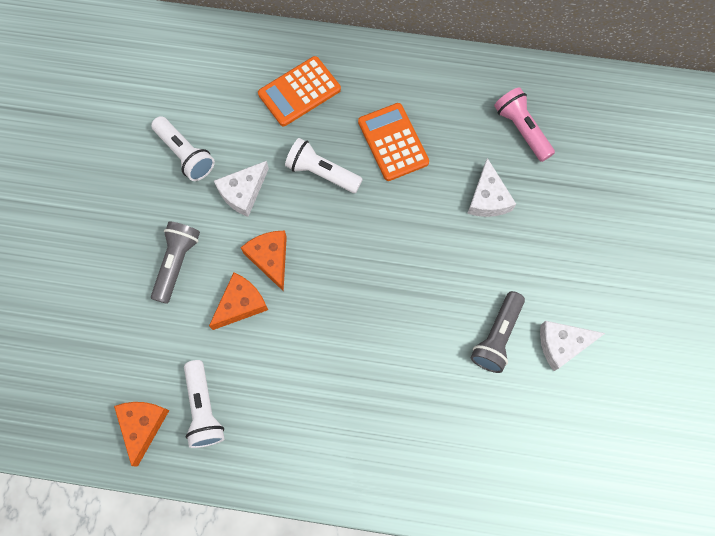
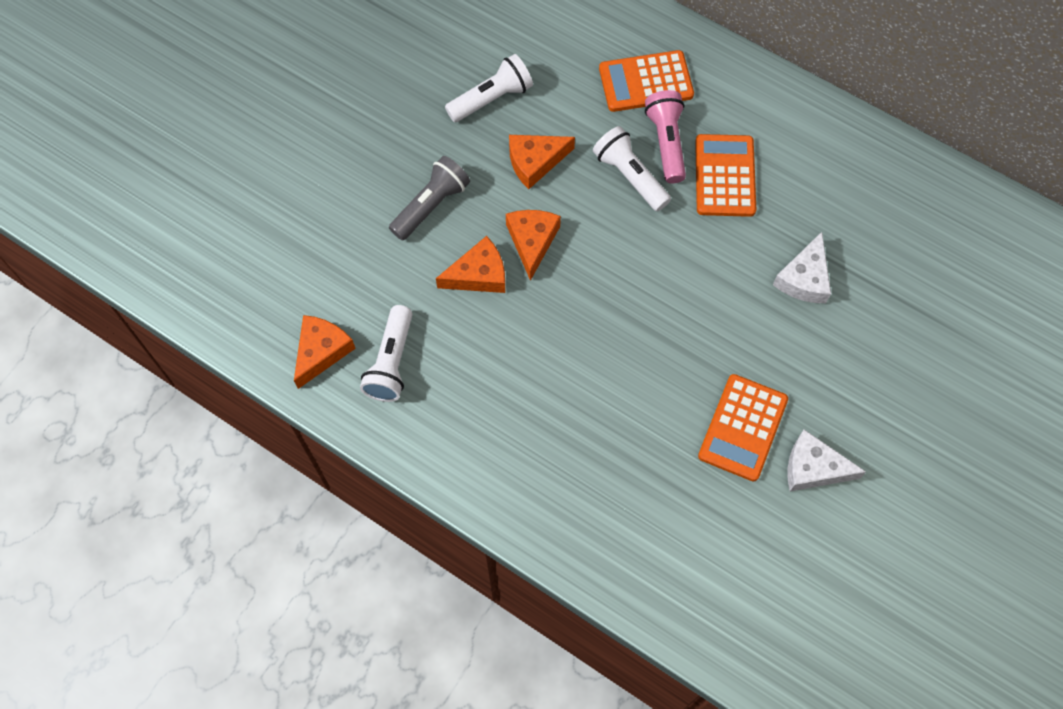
camera: 25 degrees right, 5 degrees down
white flashlight [151,116,215,181] -> white flashlight turned 105 degrees counterclockwise [445,54,533,122]
white cheese [214,161,269,217] -> orange cheese [509,135,575,189]
grey flashlight [471,291,525,373] -> orange calculator [698,374,788,482]
pink flashlight [494,87,555,162] -> pink flashlight moved to [645,90,686,183]

